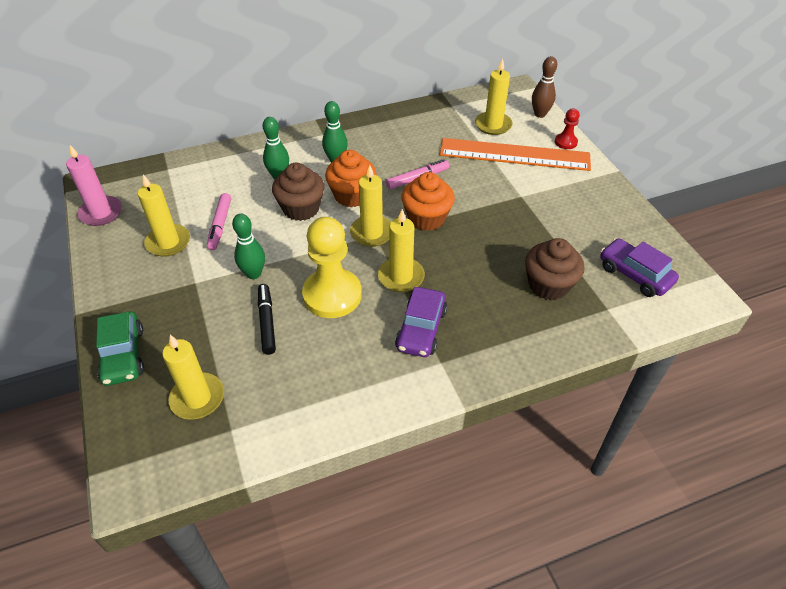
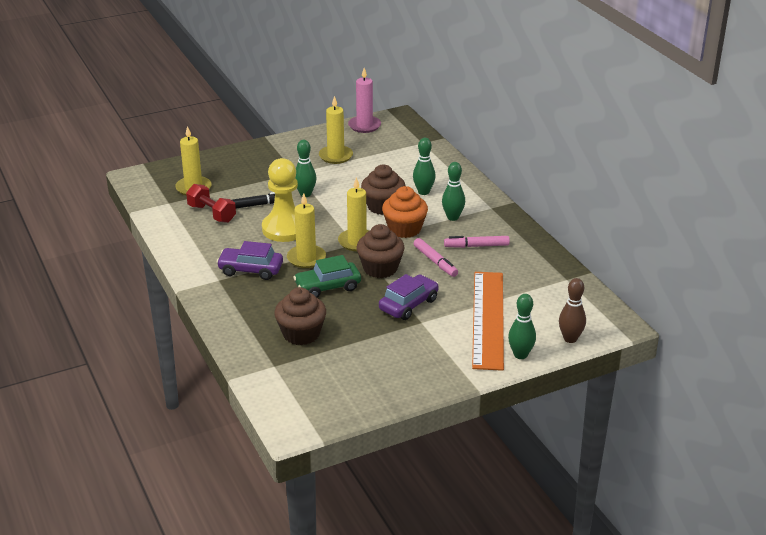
camera: 85 degrees right, 15 degrees down
green car [96,311,144,386] -> green car moved to [293,255,361,298]
pink marker [207,193,231,250] -> pink marker moved to [444,236,510,248]
orange cupcake [402,172,455,231] -> brown cupcake [356,224,405,278]
yellow candle [475,58,513,135] -> none
red pawn [555,109,580,149] -> green bowling pin [508,294,536,359]
purple car [600,238,679,297] -> purple car moved to [379,274,439,320]
none -> red dumbbell [186,184,236,223]

